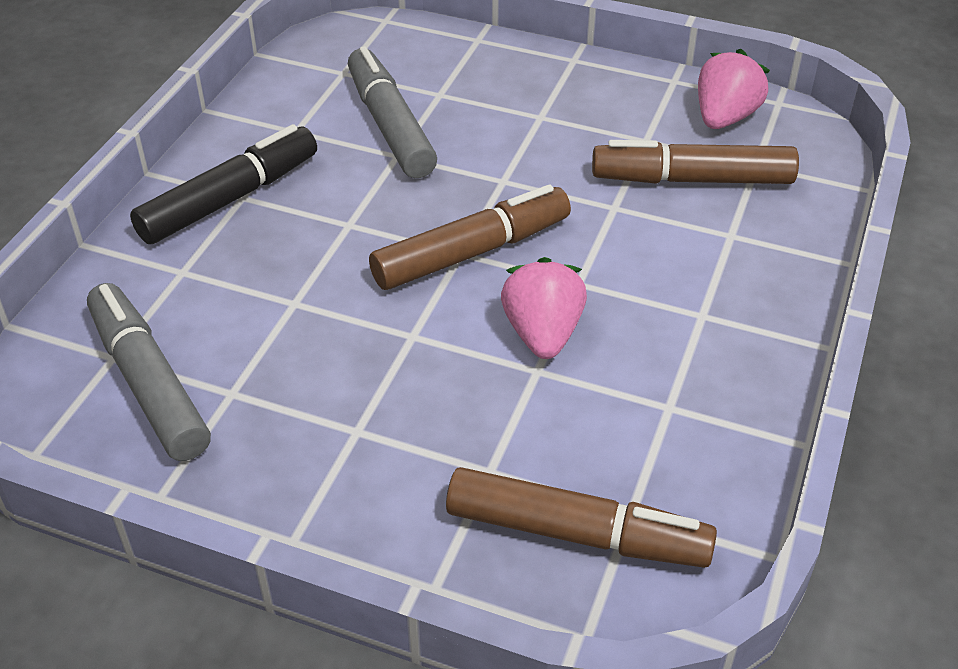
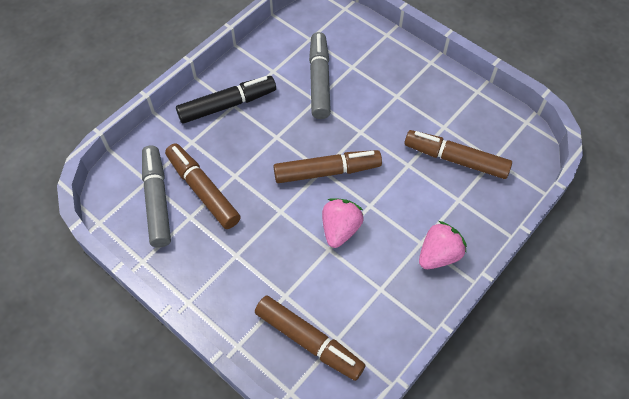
camera: 20 degrees right, 15 degrees up
pink strawberry [698,49,770,129] -> pink strawberry moved to [419,221,467,269]
none -> brown marker [165,143,241,229]

